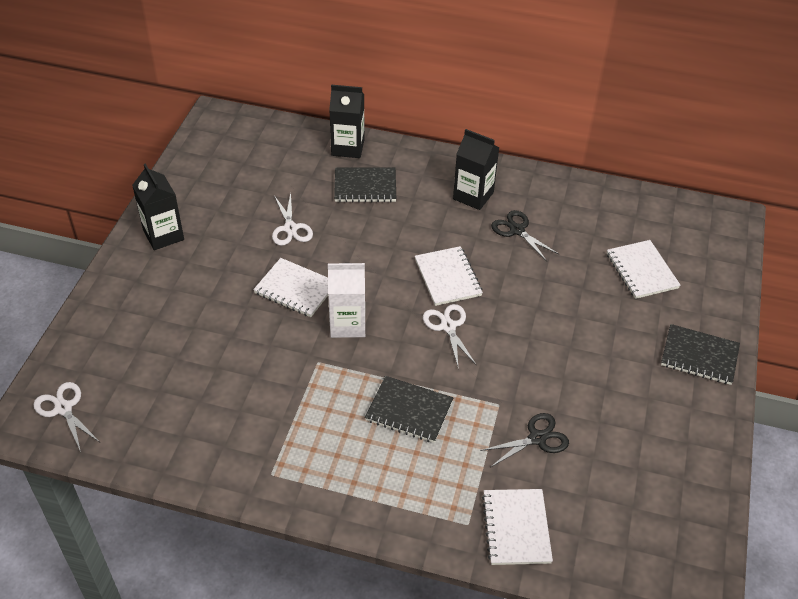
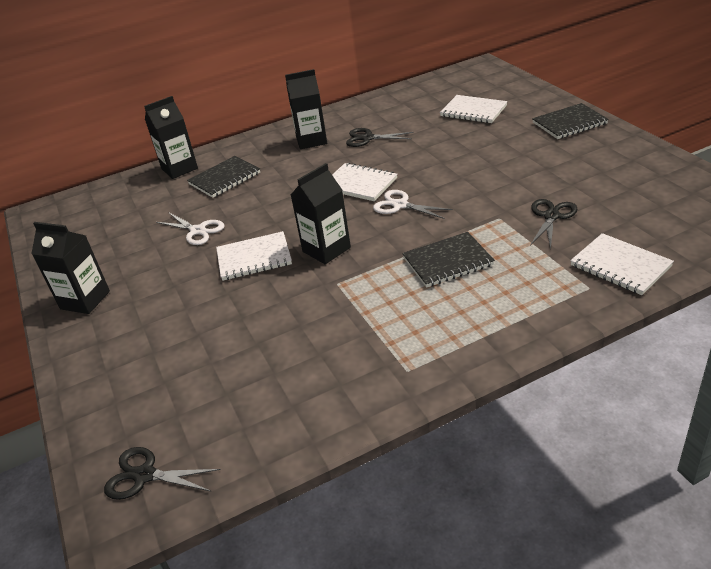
camera: 35 degrees left, 10 degrees down
white scissors [34,382,100,452] -> black scissors [104,447,221,500]
white carton [328,263,366,338] -> black carton [291,163,351,264]

